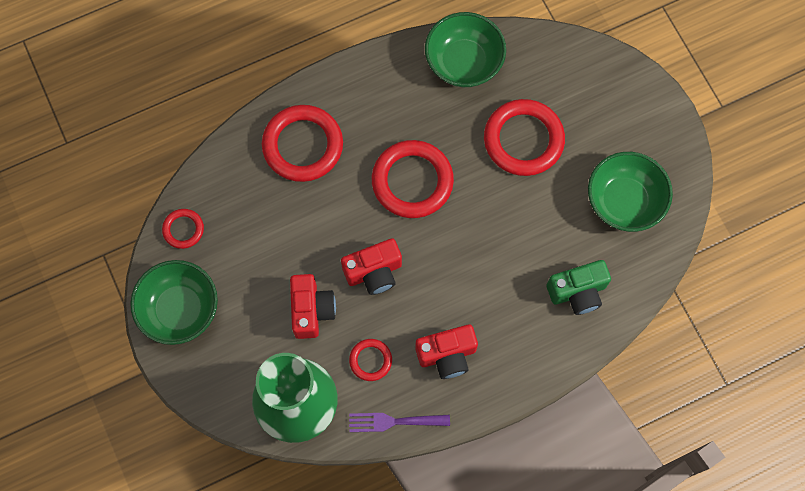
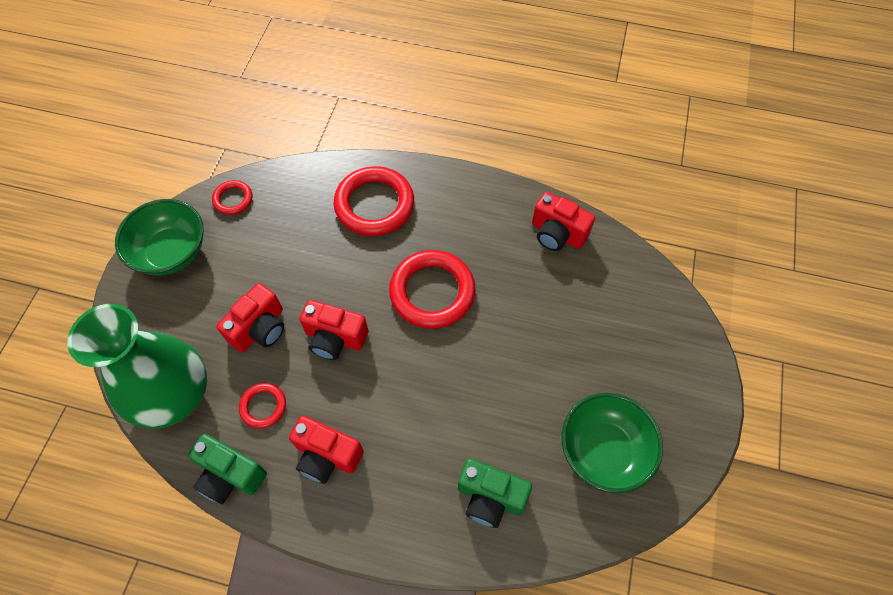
camera: 40 degrees right, 10 degrees down
purple fork [349,413,450,432] -> green camera [188,434,267,504]
green bowl [425,12,506,87] -> red camera [532,192,595,251]
red ring [484,99,565,176] -> none

